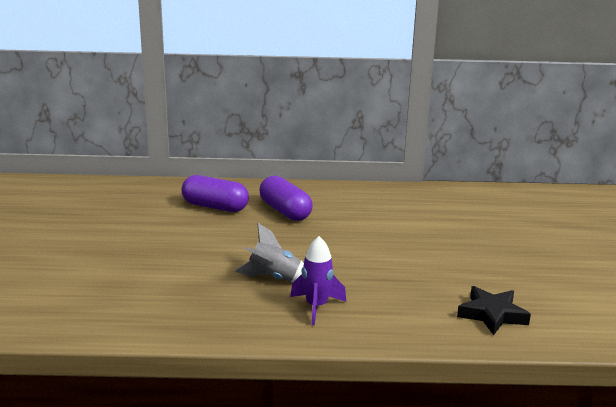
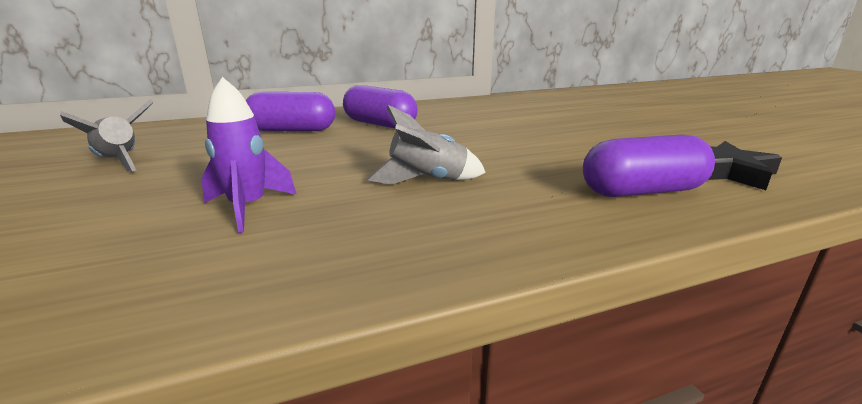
camera: 20 degrees left, 0 degrees up
purple rocket [290,236,346,325] -> purple rocket moved to [201,77,296,233]
none -> grey rocket [60,99,153,171]
none -> purple capsule [583,134,715,197]

